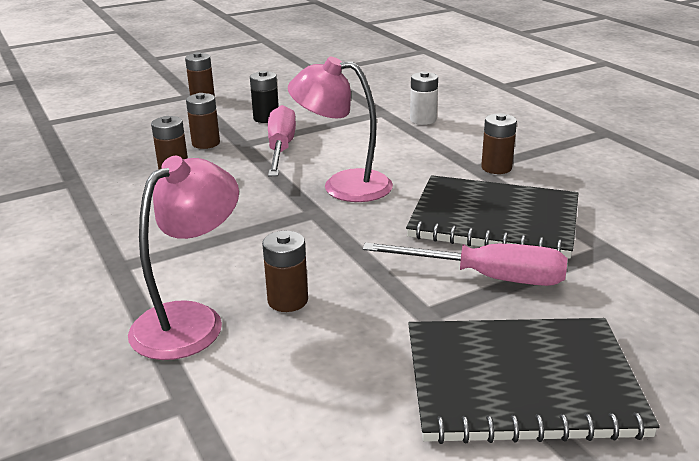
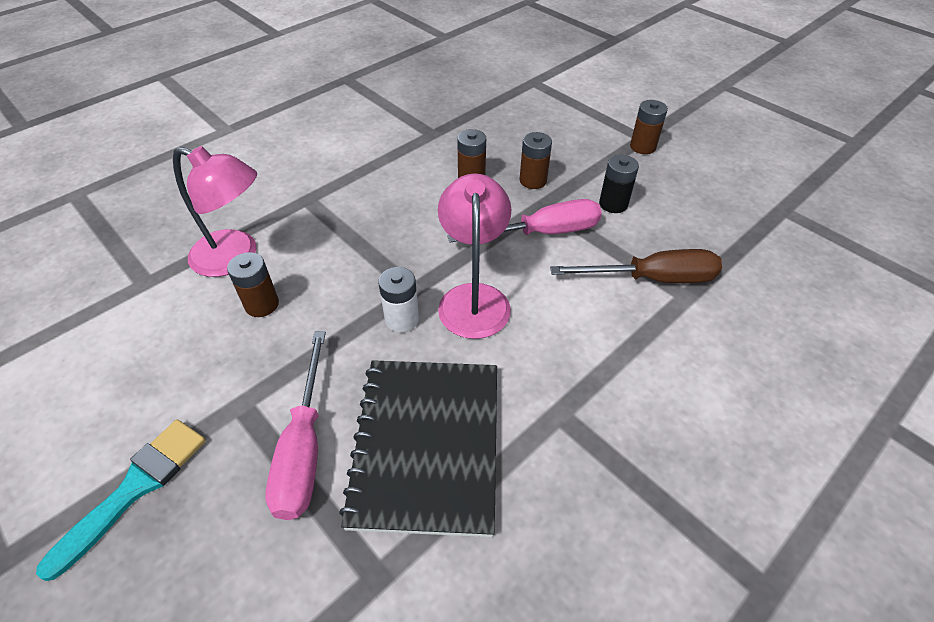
camera: 75 degrees right, 20 degrees up
black notebook [408,318,660,444] -> turquoise brush [36,419,206,581]
white battery [410,71,438,125] -> white battery moved to [378,267,419,333]
brown battery [481,113,517,174] -> none
none -> brown screwdriver [550,249,722,283]

